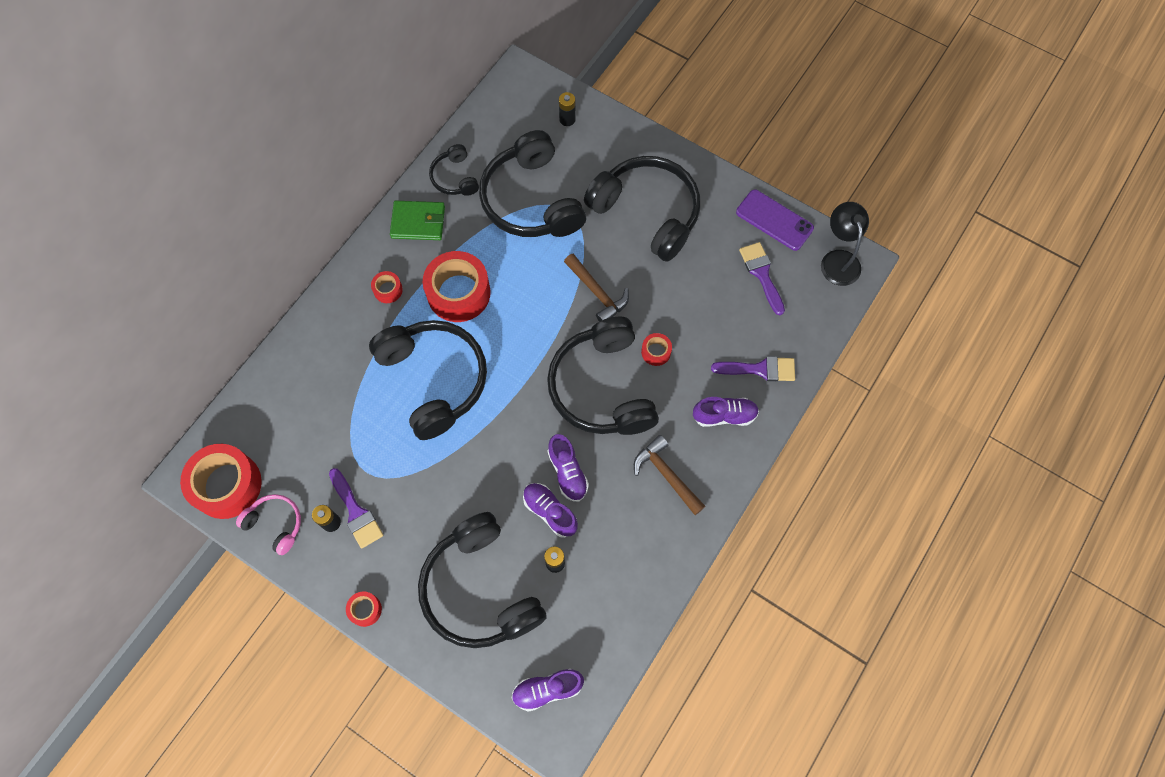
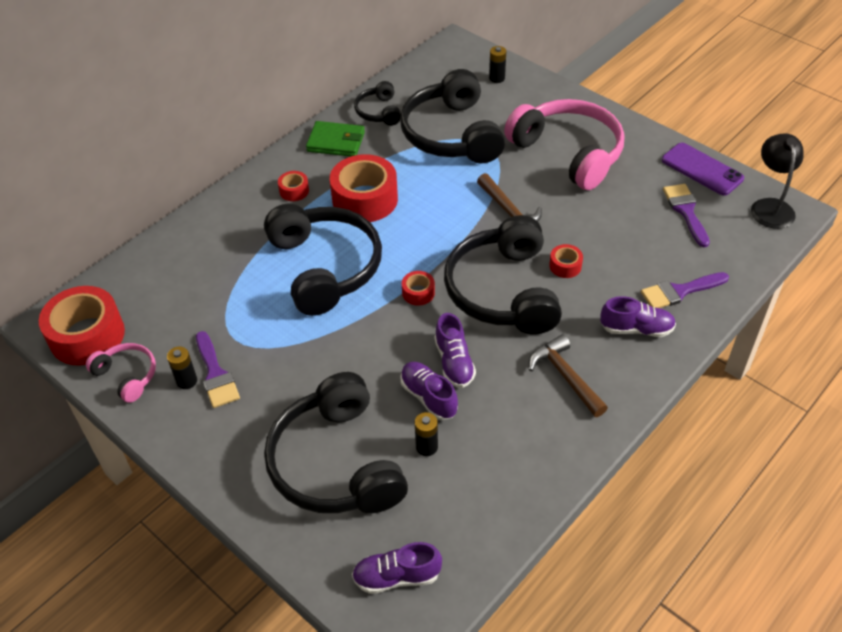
camera: 10 degrees right, 20 degrees down
red tape [346,591,382,627] -> red tape moved to [402,271,435,306]
black headphones [584,156,700,262] -> pink headphones [504,99,624,190]
purple brush [711,356,795,381] -> purple brush turned 150 degrees clockwise [641,272,729,308]

